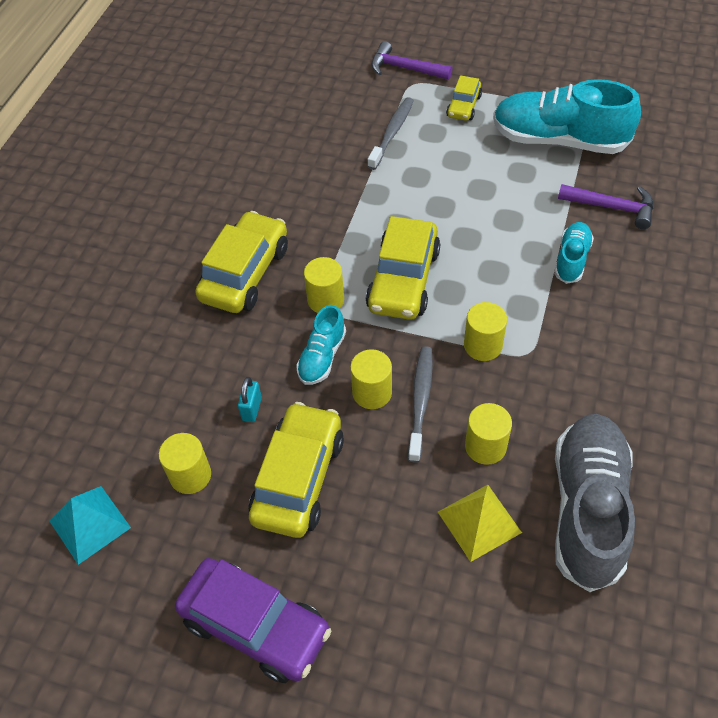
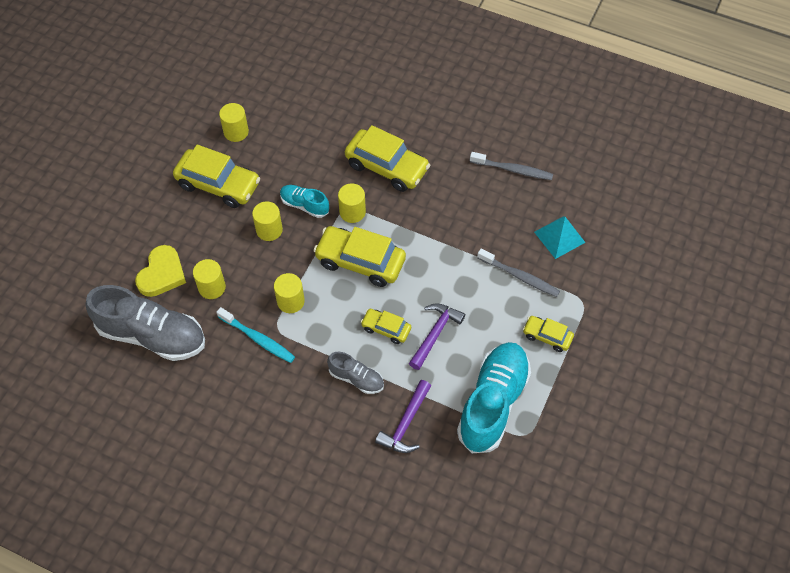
camera: 95 degrees right, 5 degrees up
turquoise pyramid [50,486,131,565] -> turquoise pyramid moved to [534,216,586,259]
purple car [175,558,331,683] -> none
turquoise padlock [238,377,262,422] -> none
purple hammer [371,41,452,80] -> purple hammer moved to [409,303,465,370]
grey toothbrush [408,346,433,463] -> grey toothbrush moved to [470,152,553,180]
yellow pyramid [438,485,522,562] -> yellow heart [135,245,186,297]
turquoise shoe [554,222,594,284] -> grey shoe [327,352,384,394]
none -> turquoise toothbrush [216,307,295,363]
none -> yellow car [361,309,411,344]

